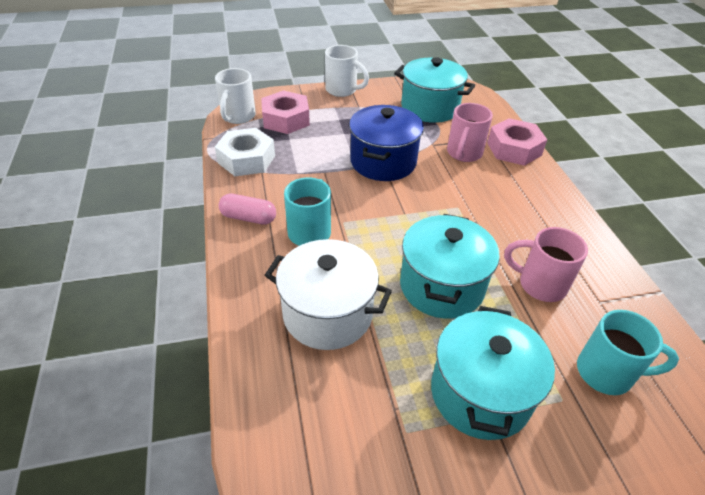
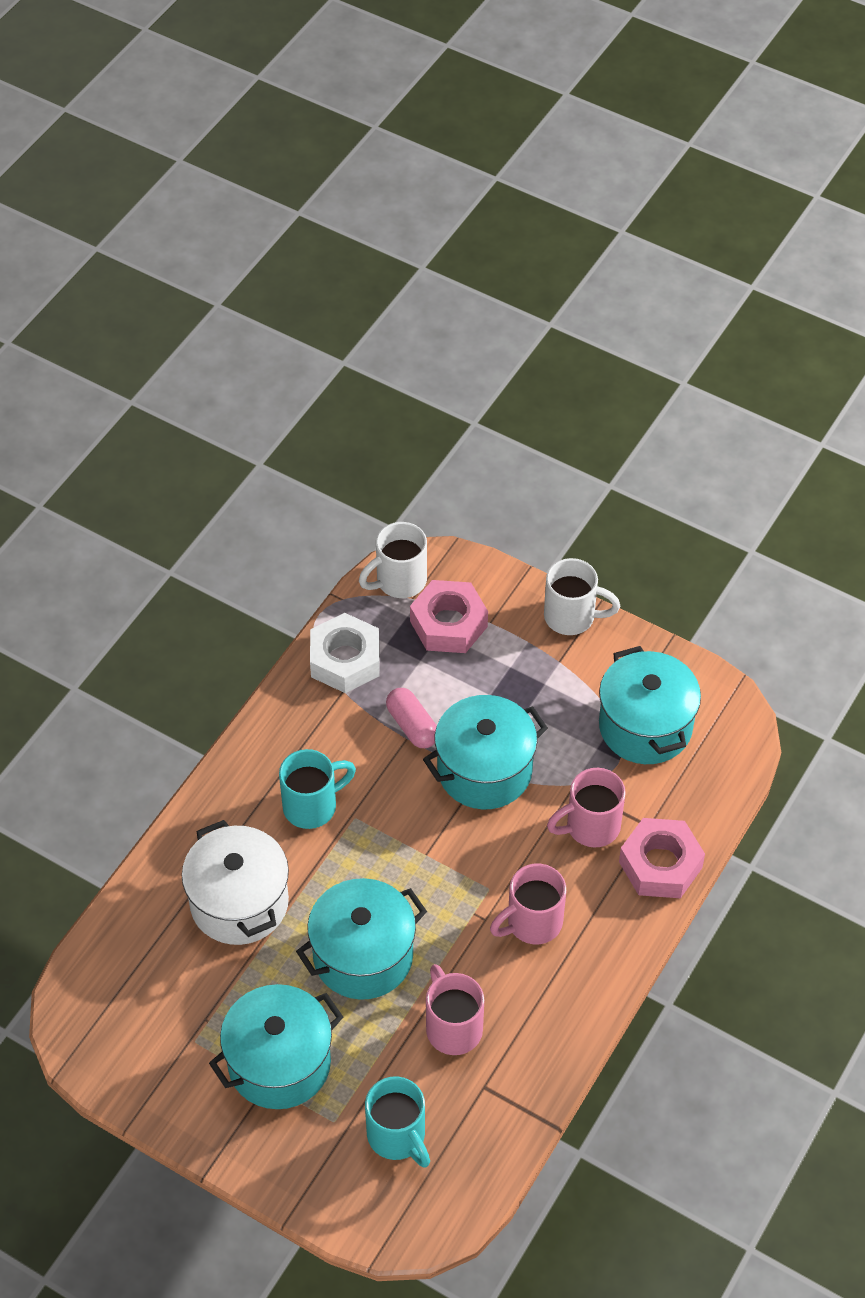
camera: 45 degrees right, 10 degrees up
pink capsule [219,193,276,225] -> pink capsule moved to [386,688,437,748]
white mug [325,45,369,97] -> white mug turned 60 degrees counterclockwise [544,558,620,635]
blue pot [349,105,424,181] -> turquoise pot [423,695,548,809]
none -> pink mug [490,864,566,944]

